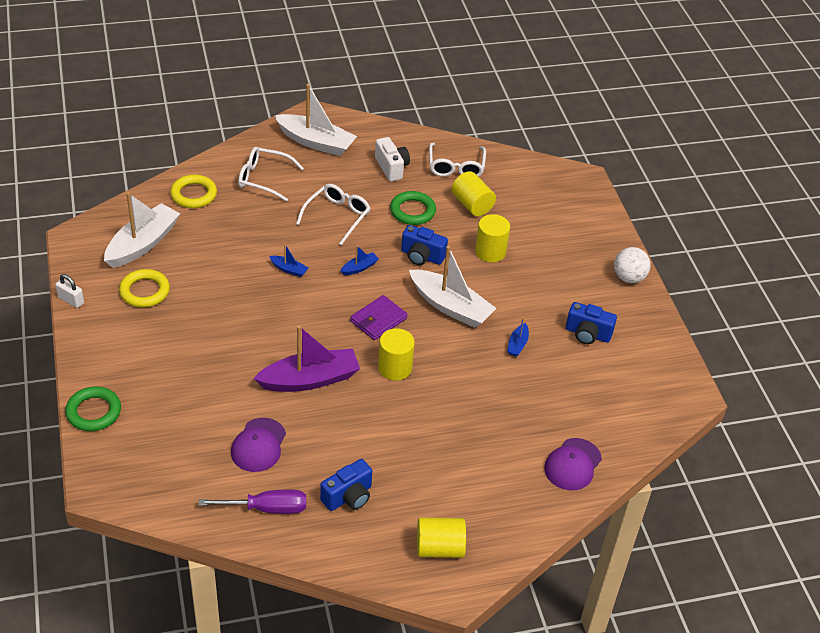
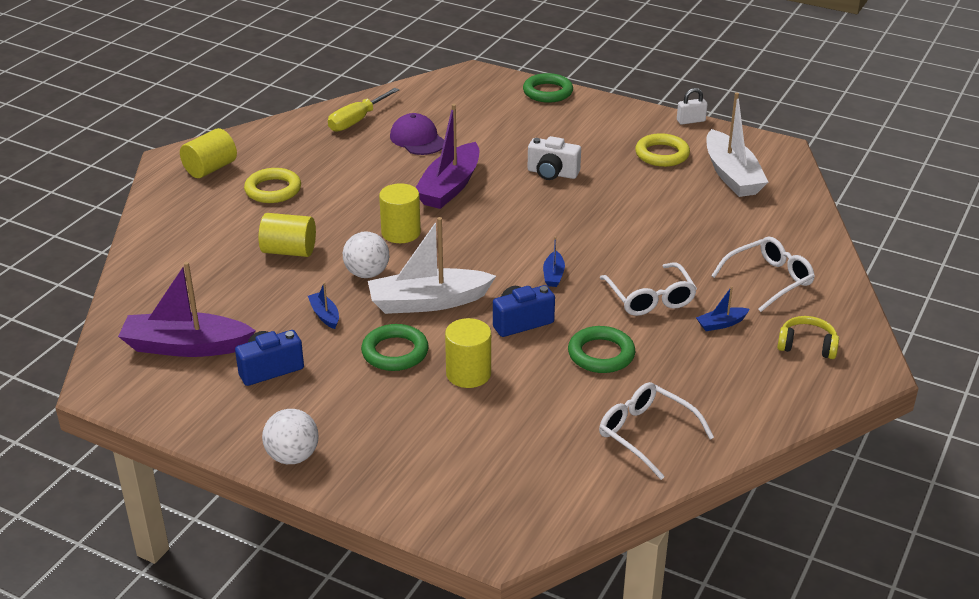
camera: 135 degrees right, 10 degrees down
yellow ring [170,174,217,208] -> yellow ring moved to [244,168,301,203]
purple screwdriver [199,490,306,514] -> yellow screwdriver [328,88,399,132]
blue boat [269,244,309,277] -> blue boat moved to [696,286,750,331]
white boat [274,84,357,156] -> yellow headphones [777,316,839,359]
blue camera [320,459,372,511] -> none
purple wallet [350,295,408,340] -> none
white camera [375,137,410,181] -> white camera moved to [528,136,581,180]
yellow cylinder [451,171,496,216] -> yellow cylinder moved to [258,213,316,257]
purple cap [544,438,602,490] -> none
none -> purple boat [118,262,256,357]
none -> white ball [343,231,389,278]
none -> green ring [361,324,429,371]

